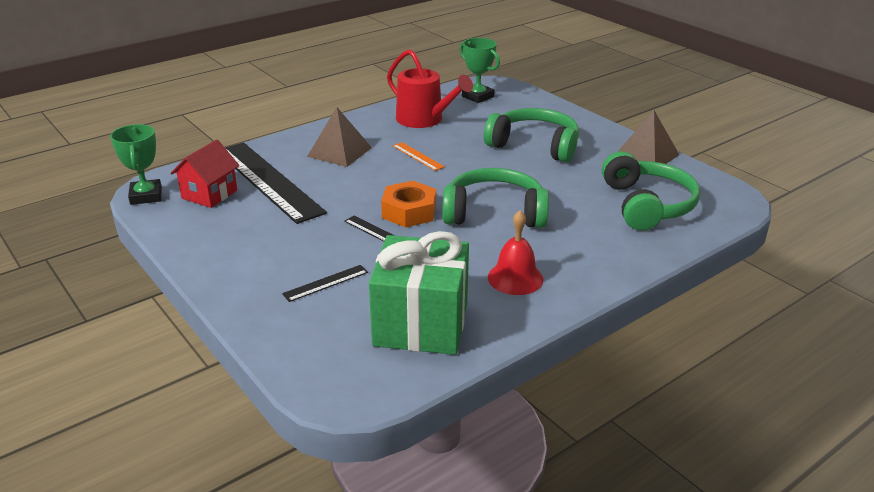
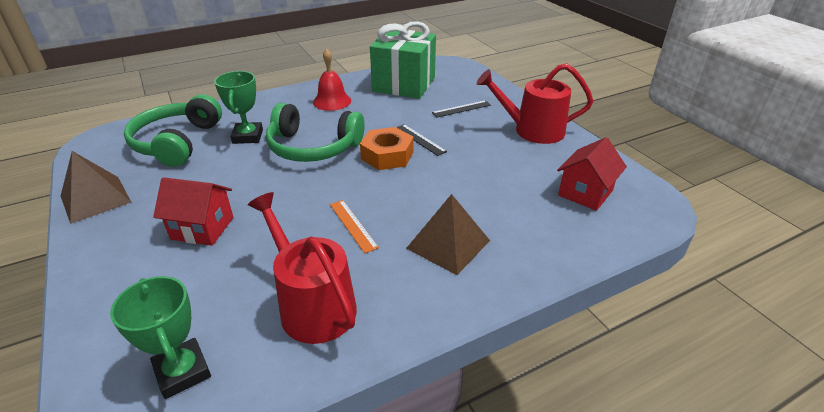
camera: 170 degrees left, 5 degrees up
green trophy [110,124,162,205] -> green trophy moved to [214,71,263,144]
black ruler [225,142,327,224] -> none
green headphones [484,108,579,162] -> red house [153,177,233,246]
none -> red watering can [477,63,593,144]

